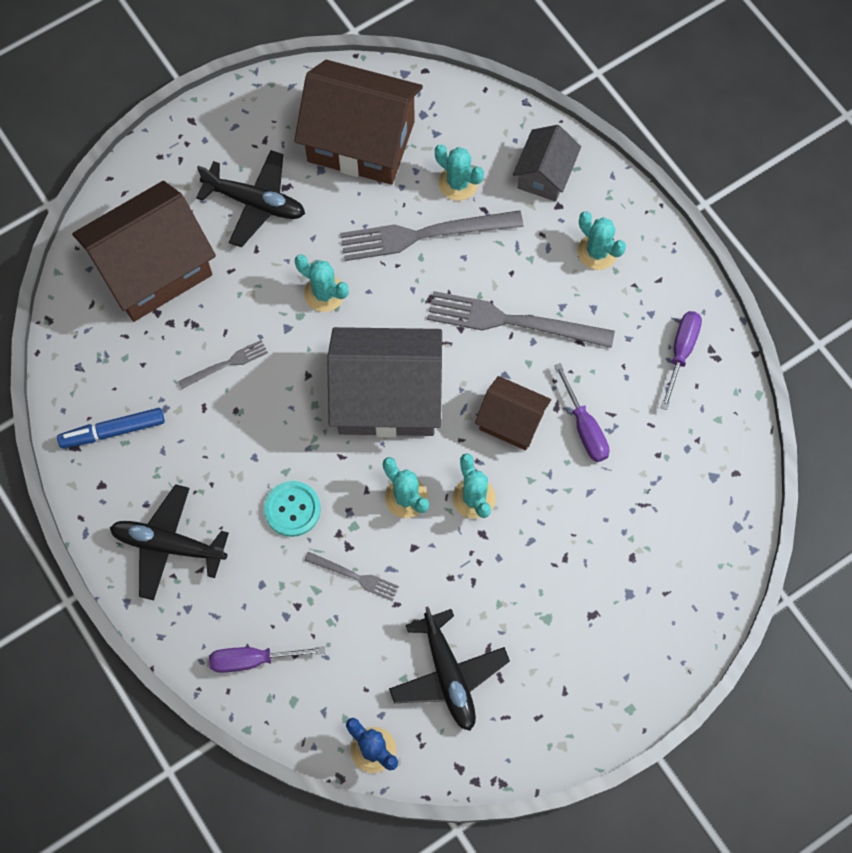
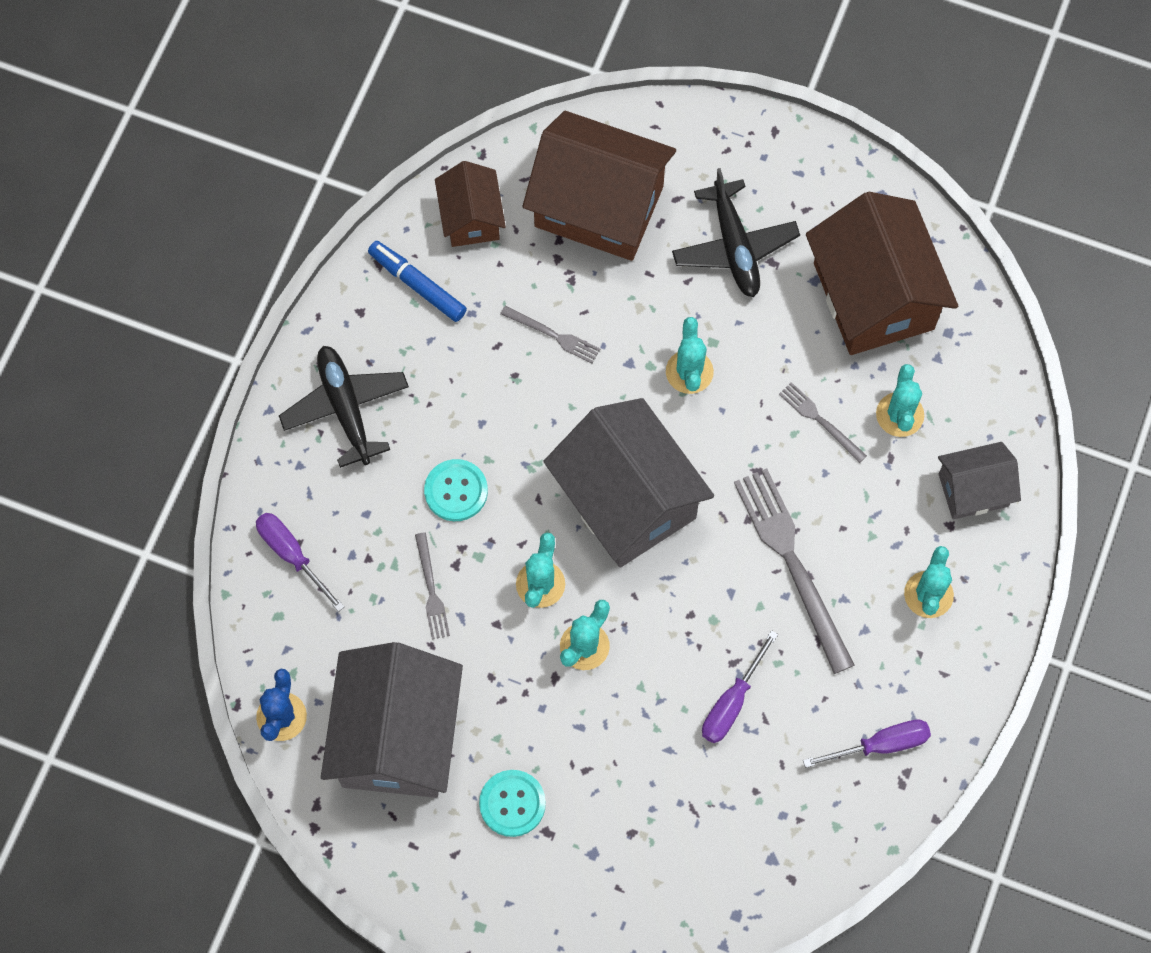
camera: 55 degrees right, 0 degrees up
grey fork [340,210,523,261] -> grey fork [779,382,867,463], size x0.50
black plane [389,607,510,731] -> grey house [321,642,463,798]
brown house [475,376,551,450] -> brown house moved to [435,161,506,247]
none -> turquoise button [479,770,546,837]

